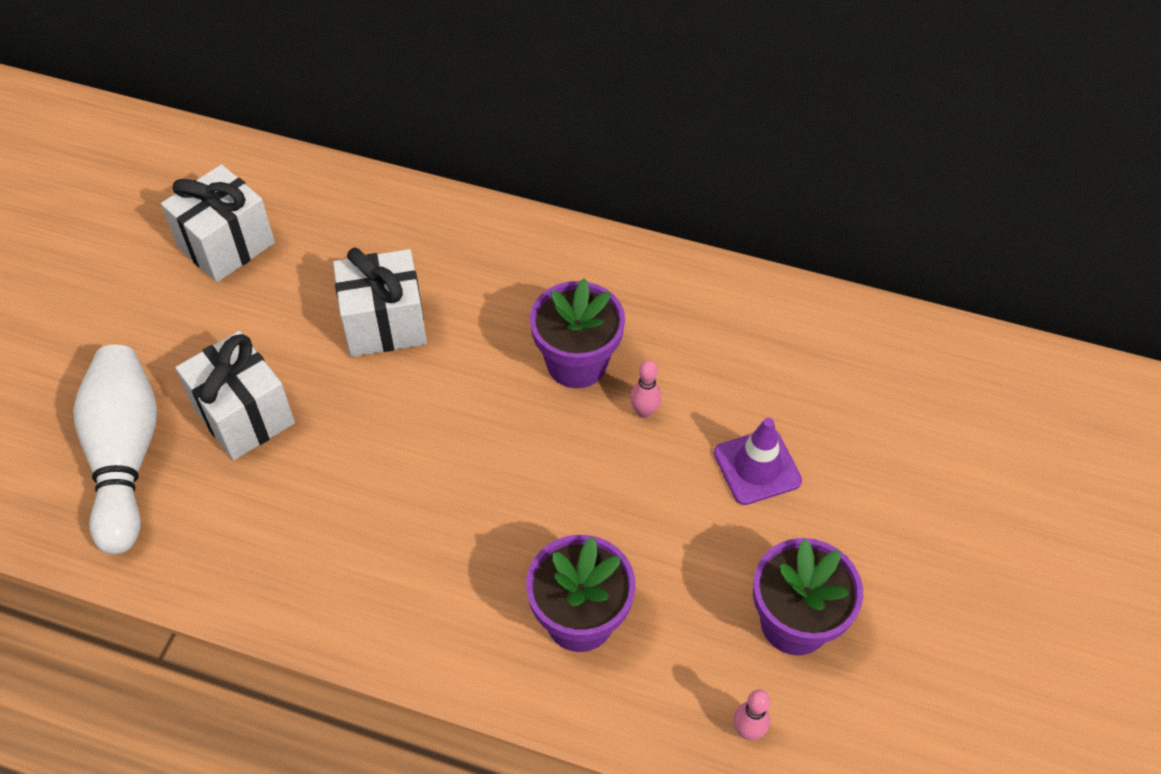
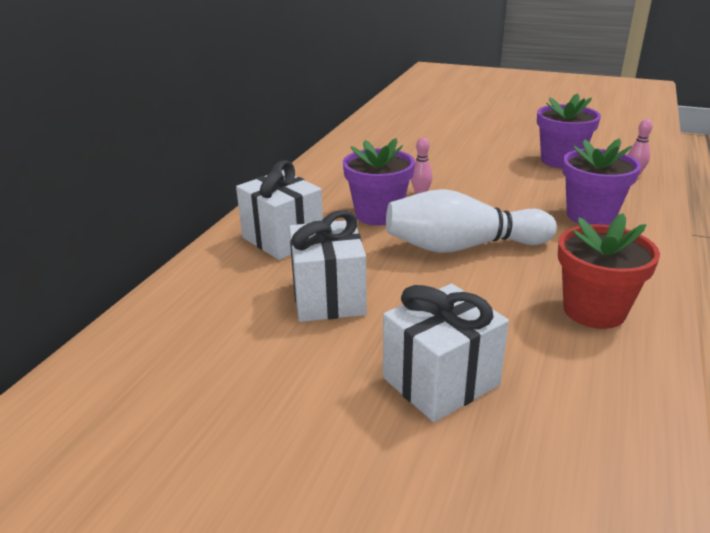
camera: 85 degrees left, 25 degrees down
white bowling pin [73,345,157,554] -> white bowling pin moved to [386,189,557,253]
white gift [161,164,275,282] -> white gift moved to [236,160,323,260]
purple traffic cone [714,418,802,505] -> none
none -> red flower pot [558,213,660,329]

